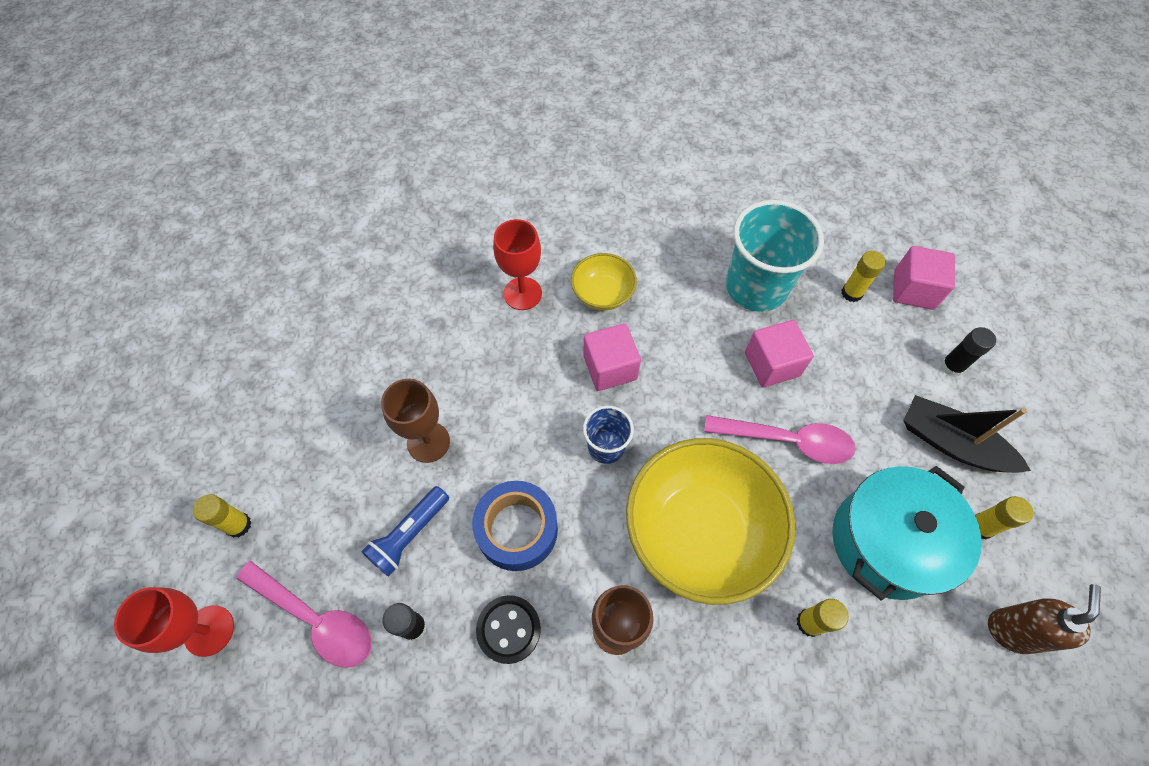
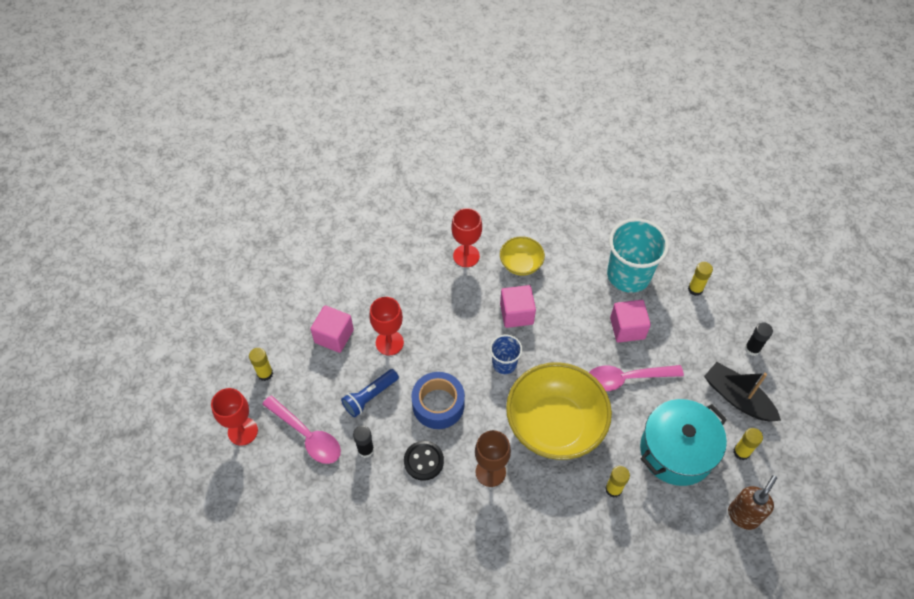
camera: 10 degrees right, 5 degrees down
brown goblet [381,379,450,463] -> red goblet [369,297,404,356]
pink spoon [704,415,856,464] -> pink spoon turned 150 degrees clockwise [589,365,684,391]
pink cube [893,246,955,310] -> pink cube moved to [311,305,354,353]

